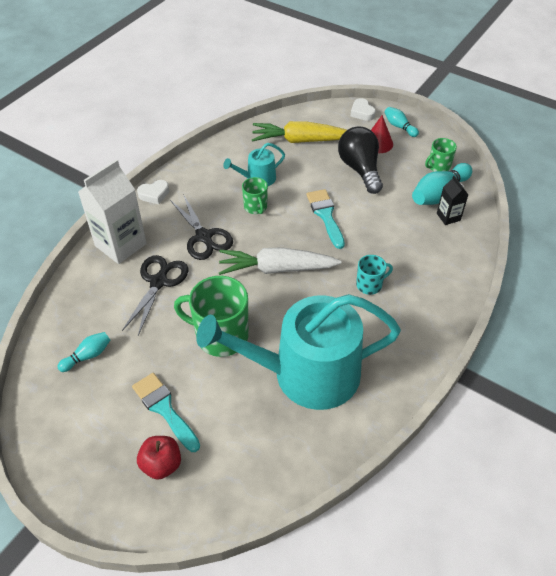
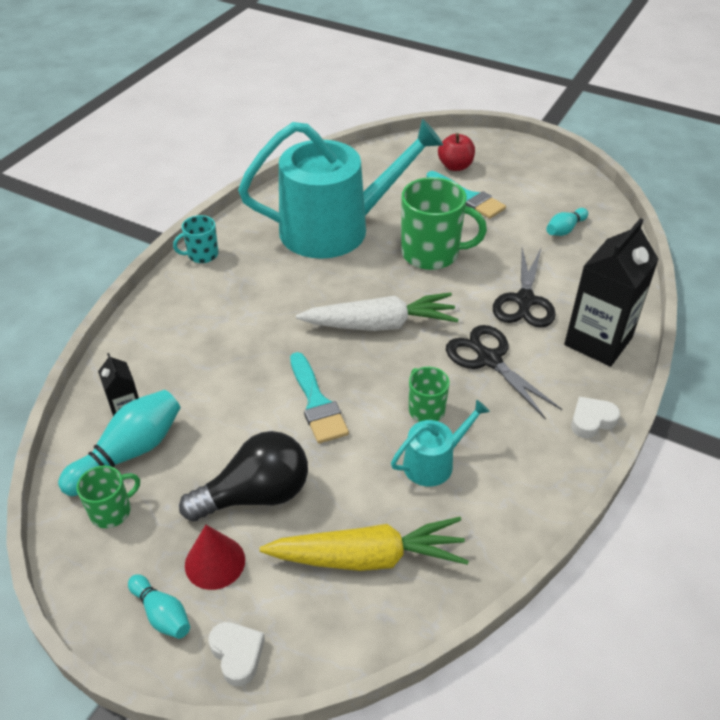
camera: 175 degrees right, 5 degrees down
white carton [78,159,147,264] -> black carton [564,218,659,367]
black light bulb [338,127,383,194] -> black light bulb turned 90 degrees counterclockwise [179,431,308,521]
turquoise mug [356,255,393,295] -> turquoise mug moved to [173,215,218,263]

